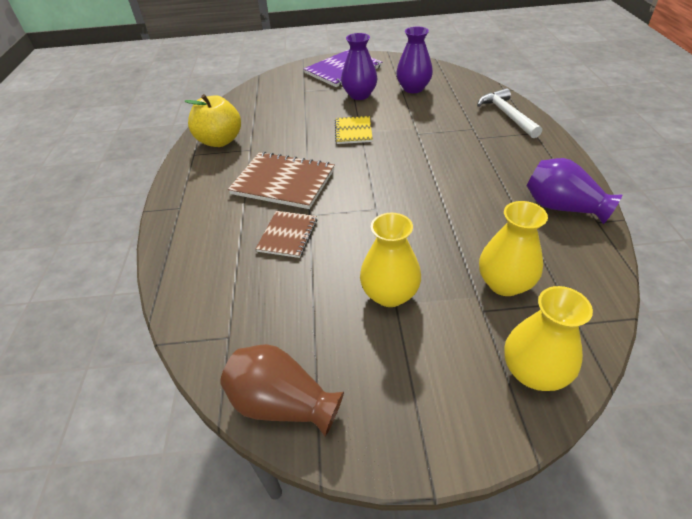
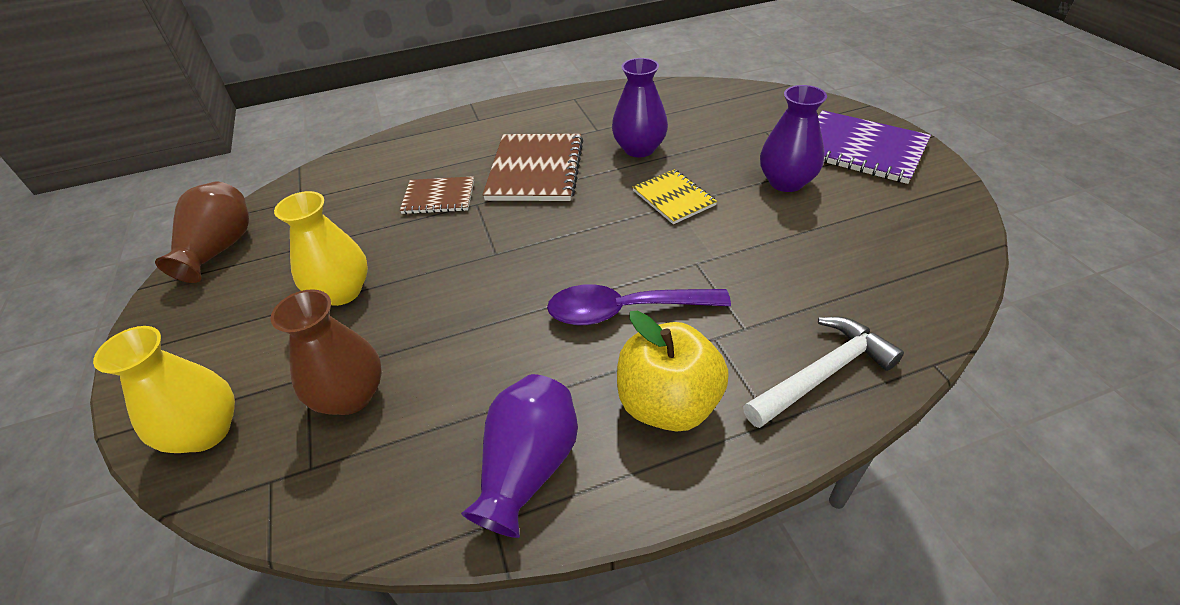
camera: 75 degrees right, 0 degrees up
yellow apple [184,94,241,147] -> yellow apple moved to [617,311,729,431]
yellow notebook [335,116,373,144] -> yellow notebook turned 75 degrees clockwise [632,169,717,224]
purple vase [396,27,433,93] -> purple vase moved to [612,58,668,157]
yellow vase [479,201,548,296] -> brown vase [270,289,382,415]
none -> purple spoon [547,284,731,325]

